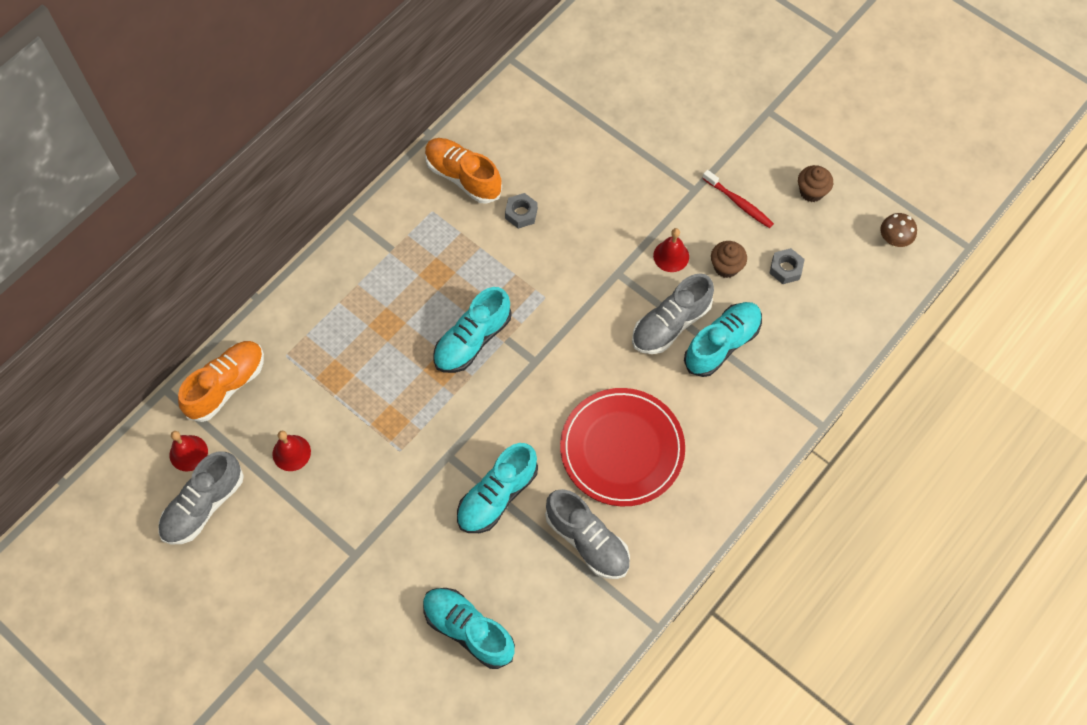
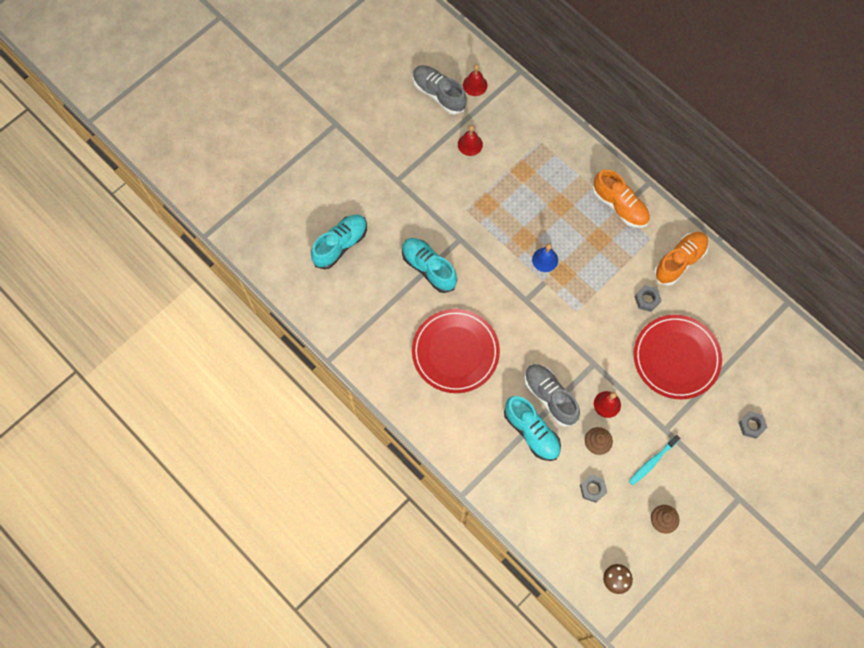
camera: 95 degrees right, 5 degrees up
orange shoe [178,341,264,422] -> orange shoe moved to [592,169,650,228]
turquoise shoe [433,287,512,373] -> blue bell [532,243,558,272]
grey shoe [545,489,630,579] -> none
red toothbrush [702,170,774,228] -> turquoise toothbrush [629,435,680,486]
none -> red plate [634,315,722,399]
none -> grey nut [738,411,768,439]

